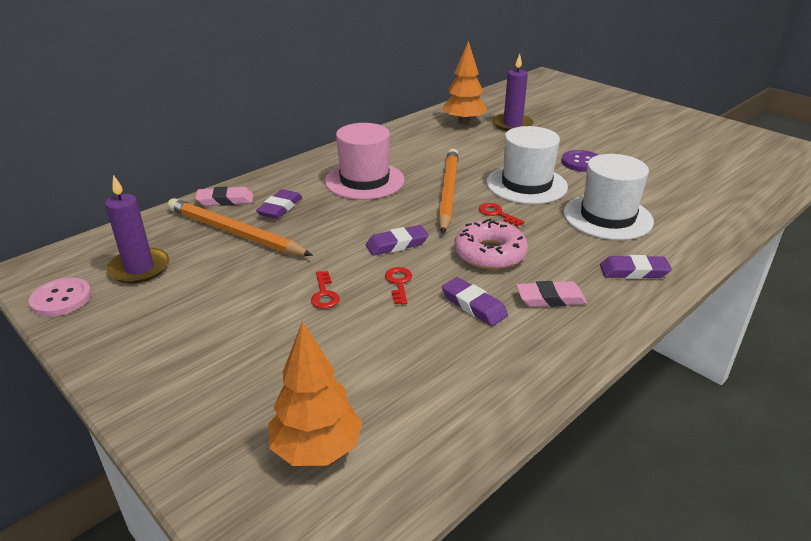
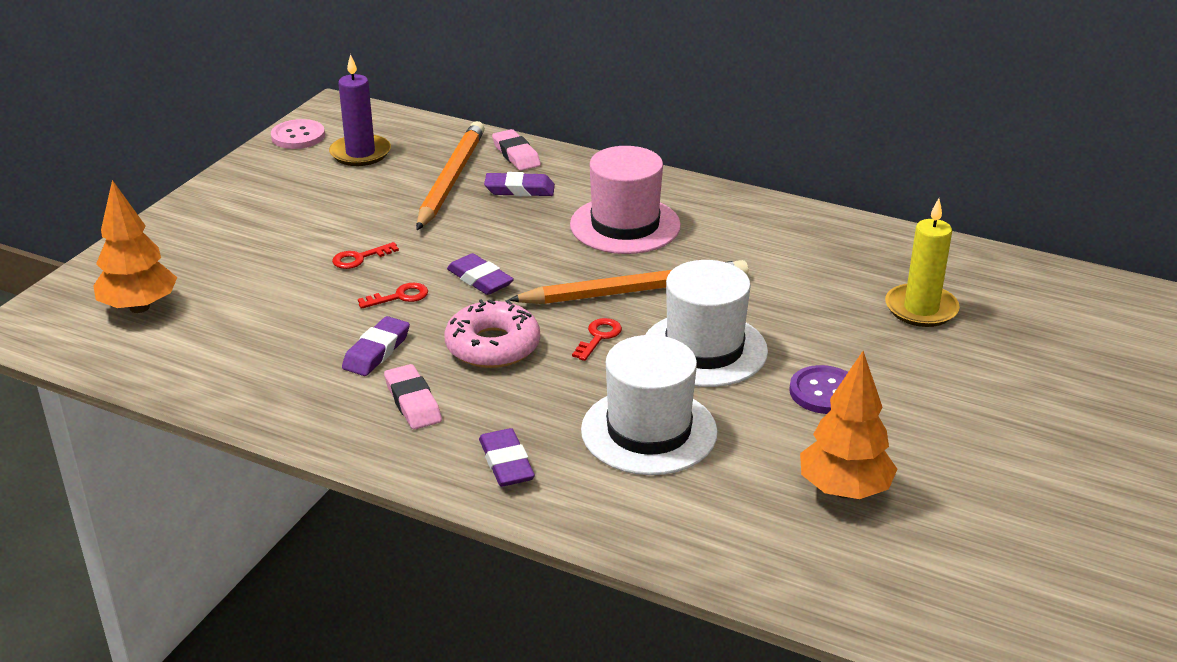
camera: 70 degrees right, 0 degrees up
orange tree [442,41,488,125] -> orange tree moved to [800,351,897,499]
purple candle [493,54,534,131] -> yellow candle [885,198,960,327]

